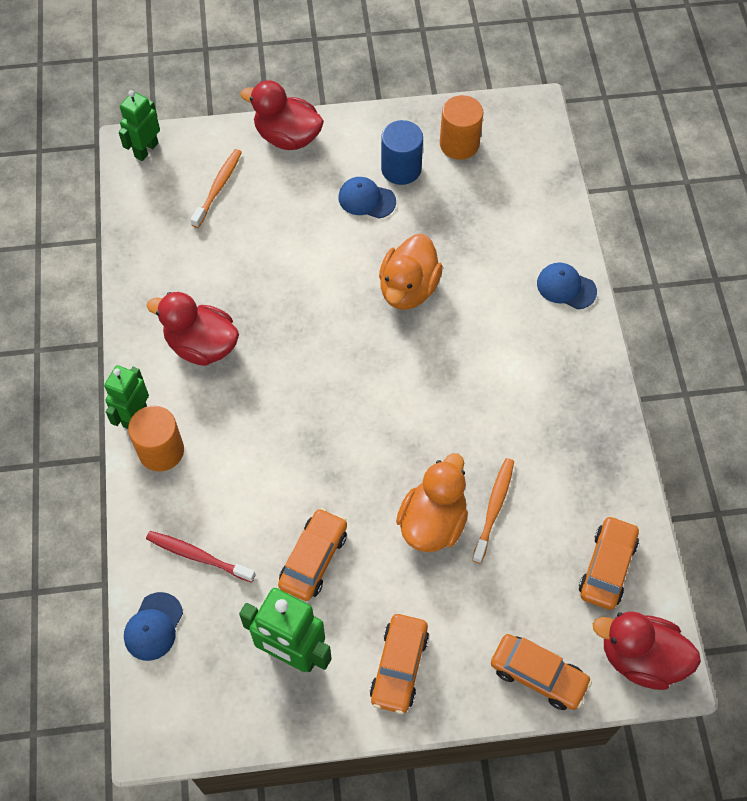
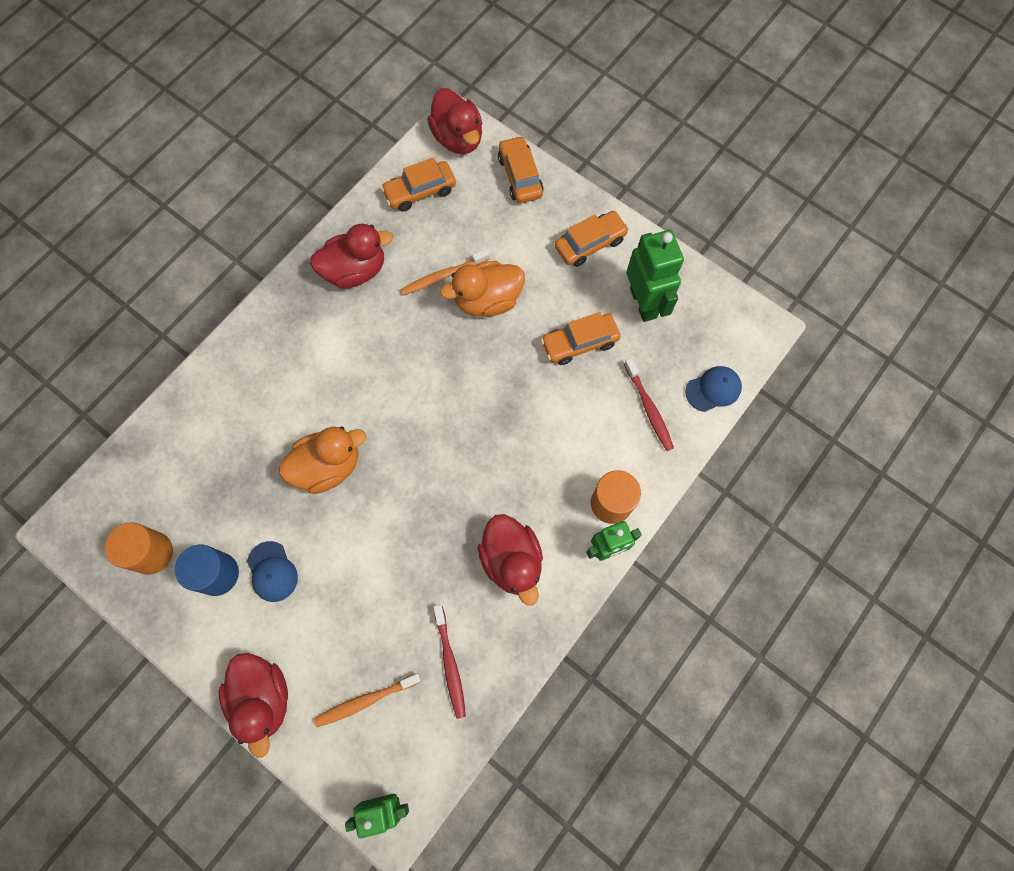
camera: 135 degrees left, 10 degrees up
blue cap [537,262,597,309] -> none
none -> red duck [310,224,393,289]
none -> red toothbrush [433,605,466,719]

